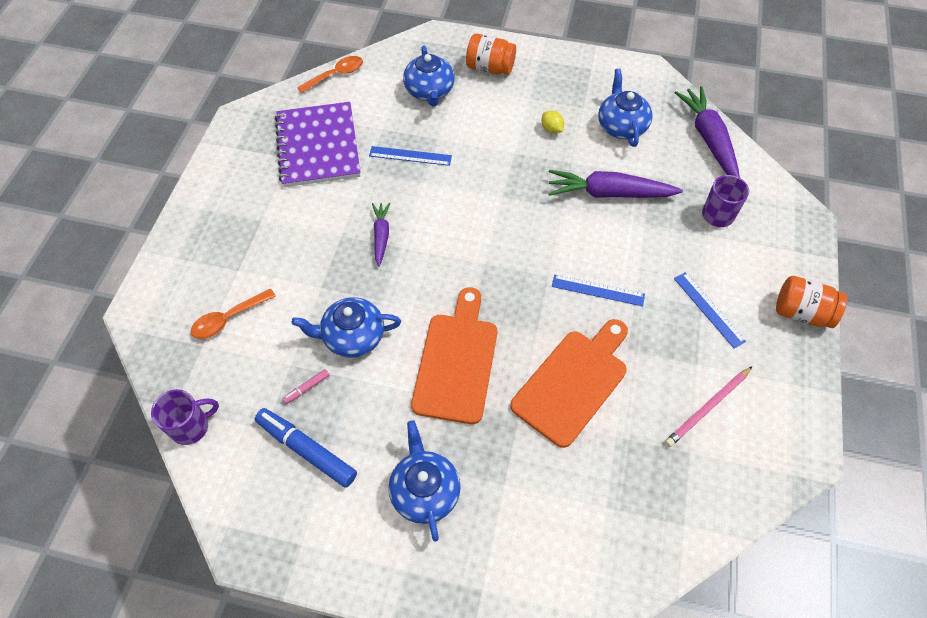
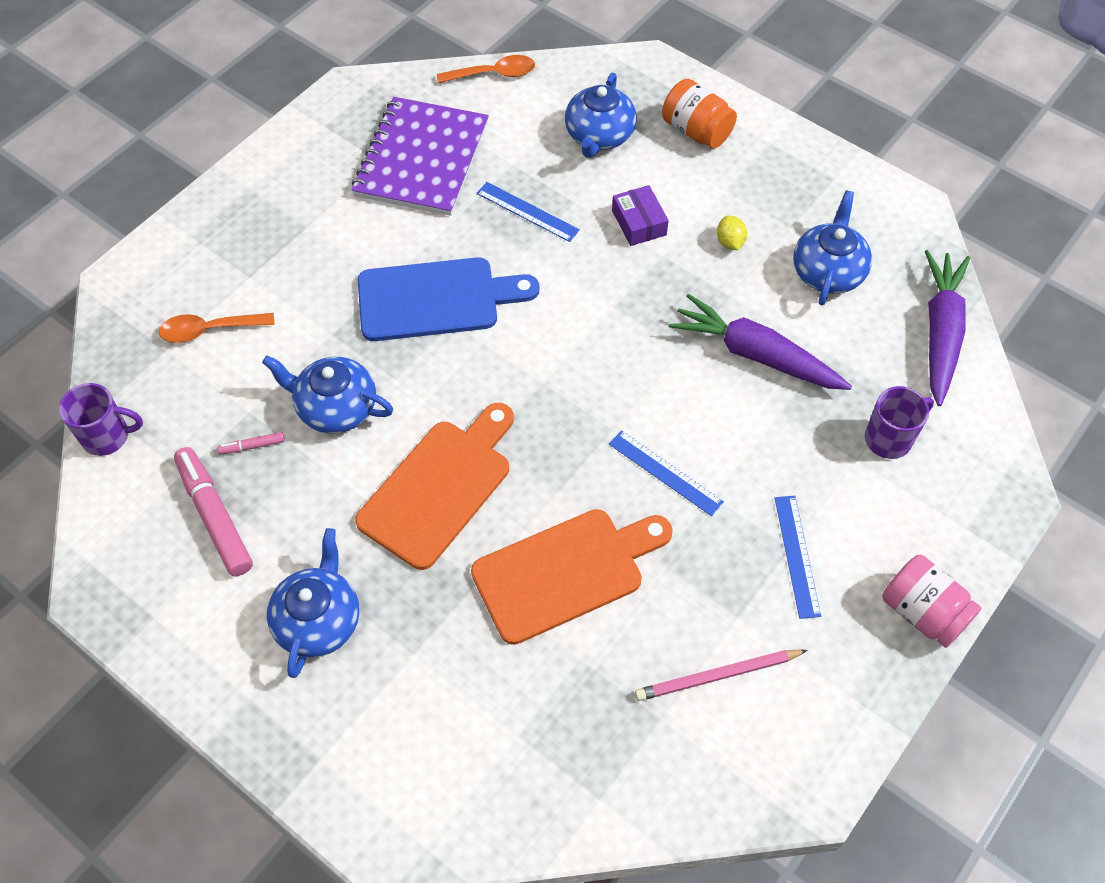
camera: 25 degrees right, 0 degrees up
blue marker [255,408,357,488] -> pink marker [174,447,253,576]
purple carrot [372,202,390,267] -> blue cutting board [358,257,539,341]
orange jar [776,276,847,328] -> pink jar [882,555,981,648]
none -> purple box [612,185,669,246]

